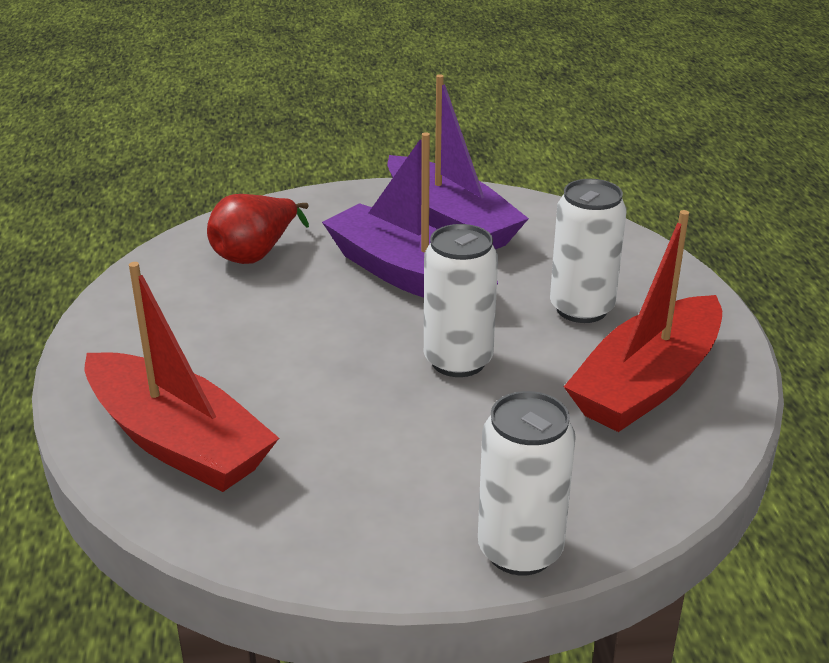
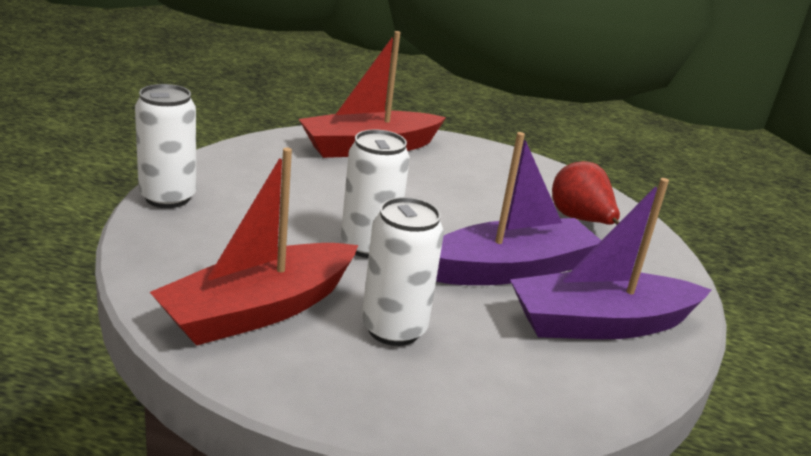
camera: 110 degrees right, 5 degrees down
red boat [564,210,722,432] -> red boat turned 105 degrees counterclockwise [150,148,358,346]

